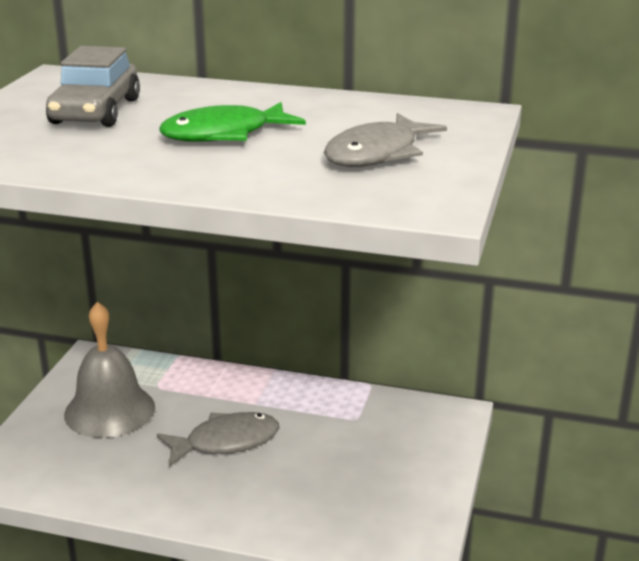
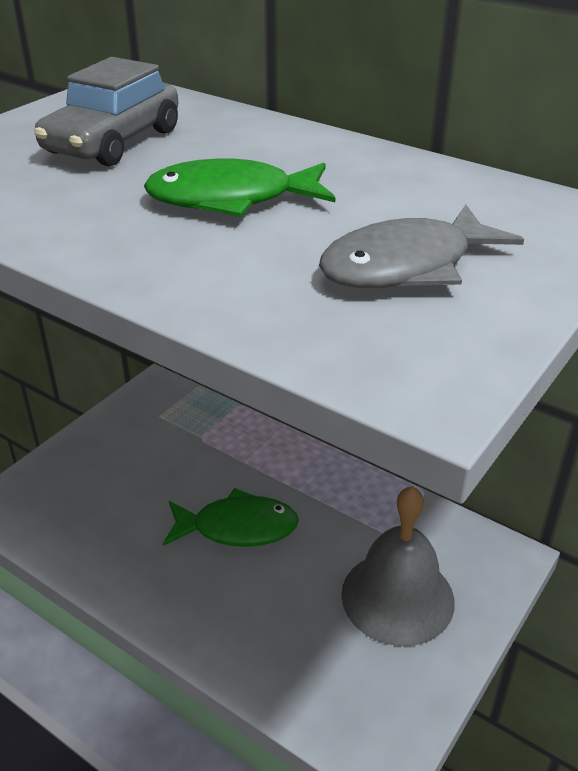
camera: 20 degrees right, 10 degrees up
grey bell [64,302,155,438] -> grey bell moved to [341,486,455,646]
grey fish [157,412,279,467] -> green fish [163,488,299,547]

